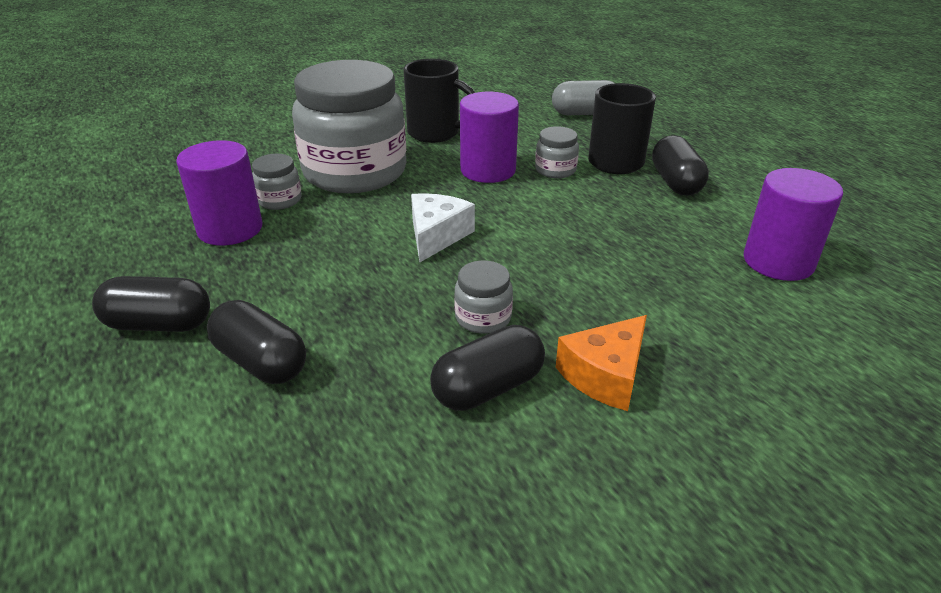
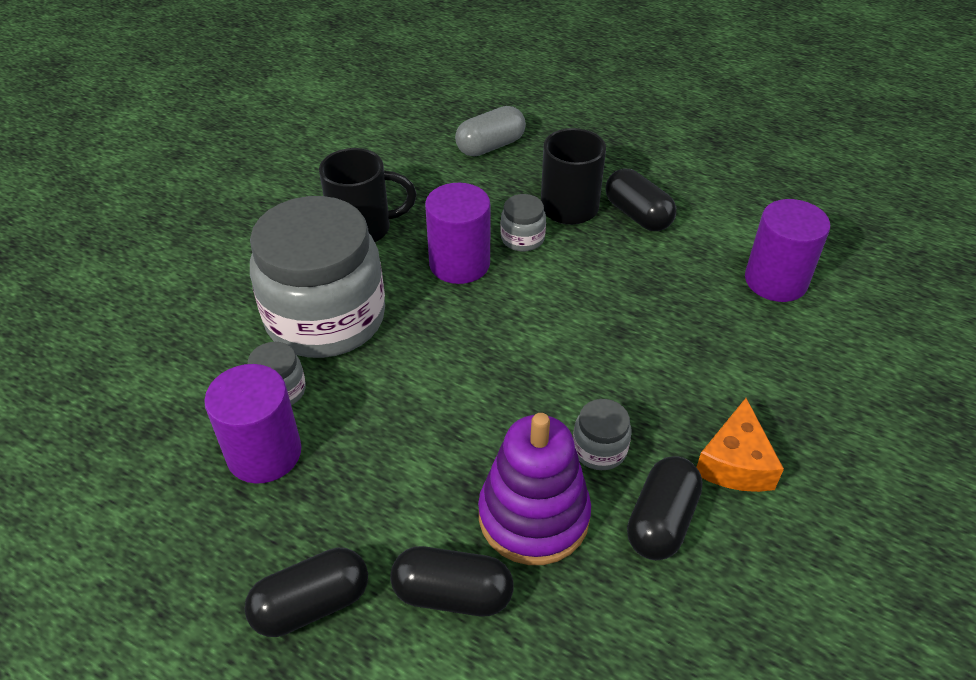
camera: 30 degrees left, 10 degrees up
white cheese [411,193,475,262] -> none
none -> purple stacking toy [478,413,591,565]

